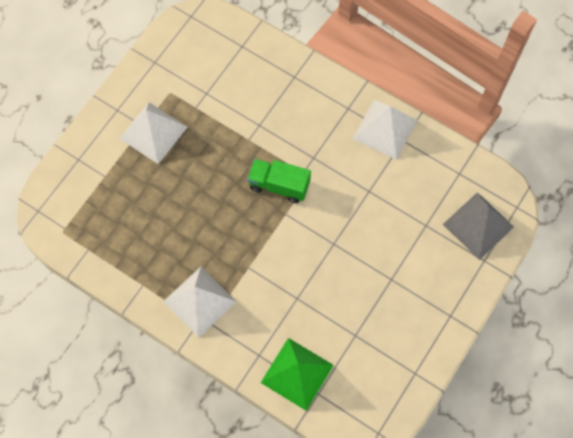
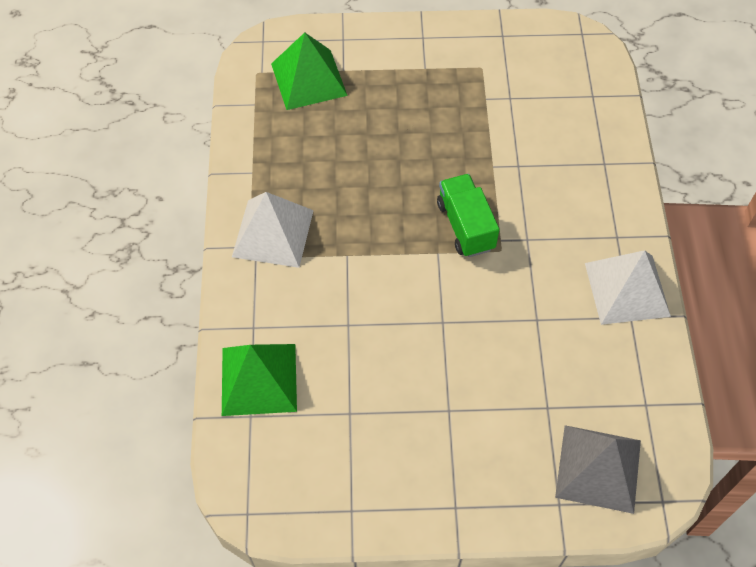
camera: 55 degrees right, 10 degrees down
white pyramid [119,102,187,164] -> none
none -> green pyramid [271,32,348,110]

